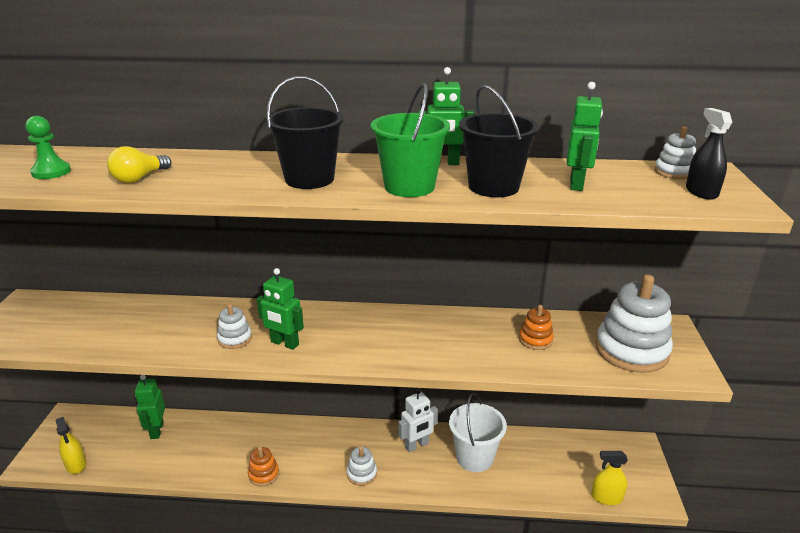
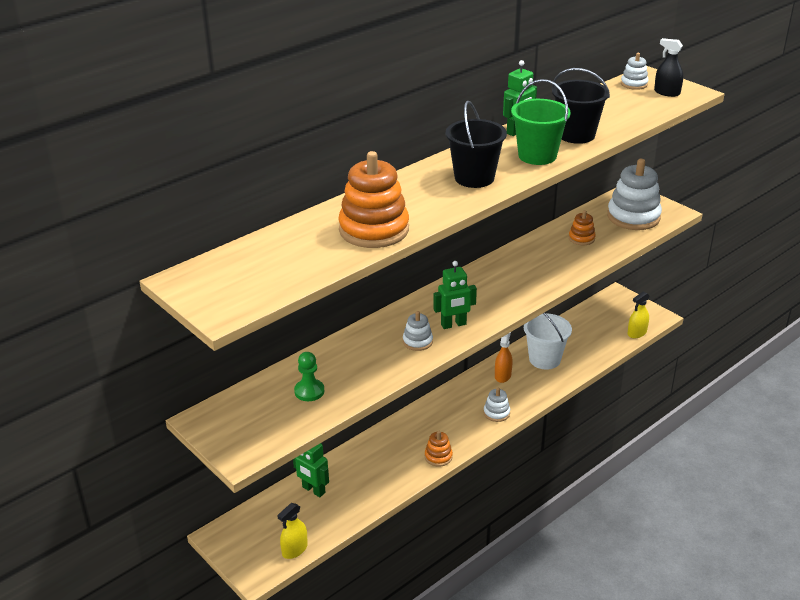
camera: 45 degrees left, 5 degrees up
green pawn [26,116,71,179] -> green pawn moved to [294,352,325,401]
yellow spray bottle [56,417,86,474] -> yellow spray bottle turned 120 degrees clockwise [277,503,308,559]
yellow light bulb [107,146,172,183] -> orange stacking toy [338,151,409,248]
white robot [399,388,438,452] -> orange spray bottle [495,332,512,383]
green robot [567,82,603,191] -> none

